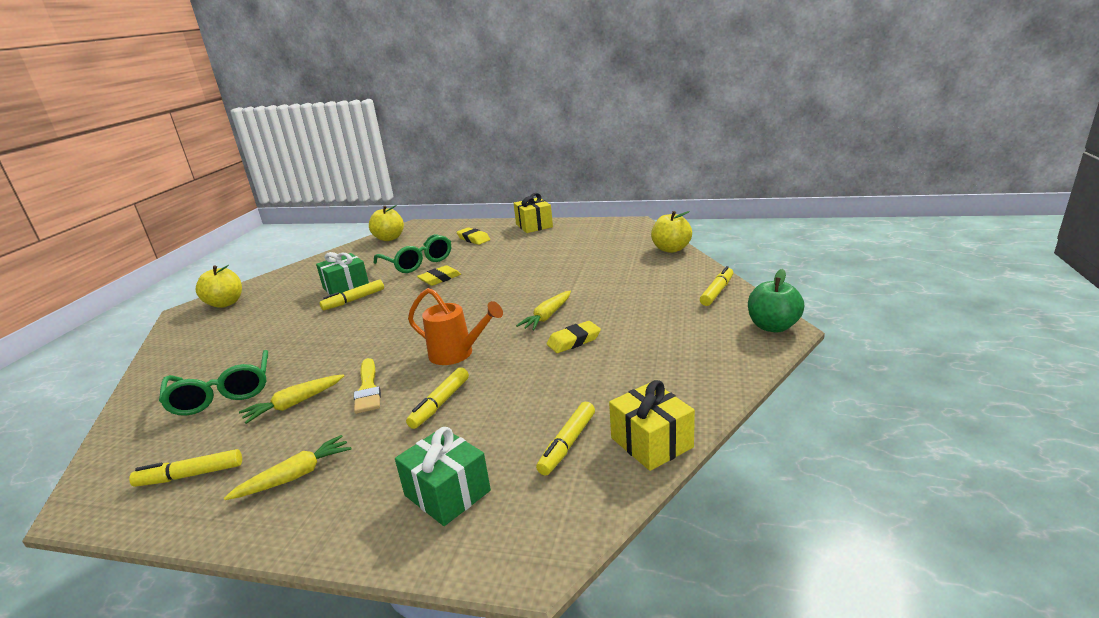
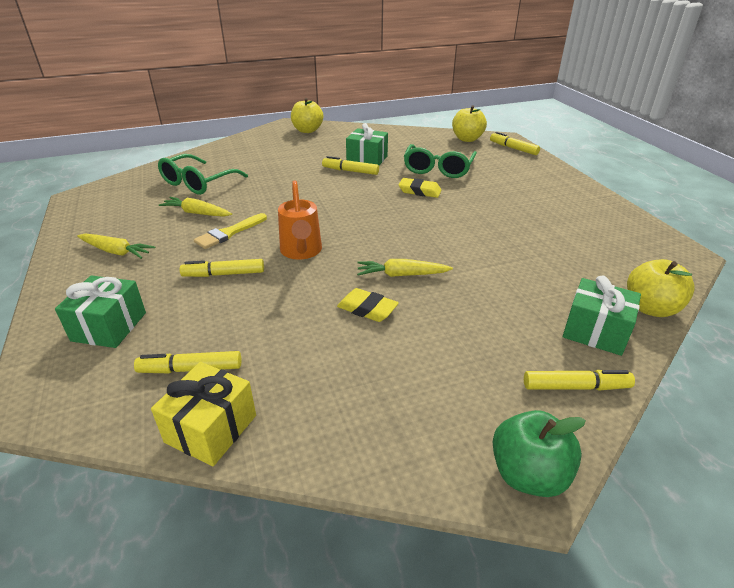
camera: 55 degrees right, 10 degrees up
yellow marker [129,449,242,487] -> yellow marker moved to [490,132,540,155]
yellow eraser [457,227,490,245] -> none
yellow gift [514,193,553,233] -> none
none -> green gift [563,276,641,356]

